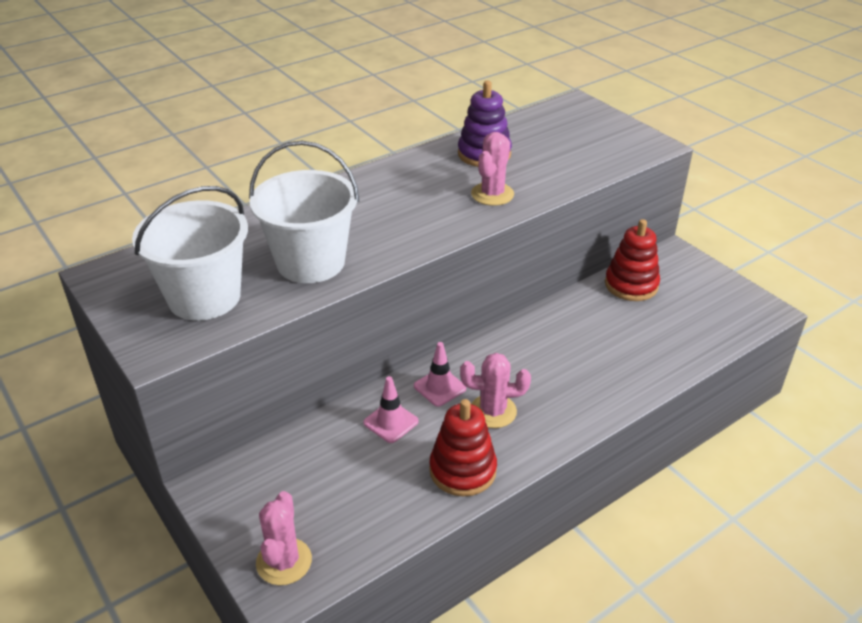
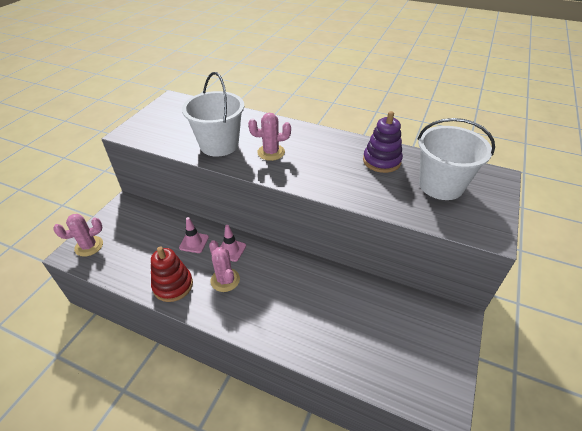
camera: 60 degrees right, 5 degrees up
white bucket [132,186,248,321] -> white bucket moved to [418,118,495,200]
pink cactus [471,132,514,206] -> pink cactus moved to [248,113,291,161]
red stacking toy [605,219,660,301] -> none

